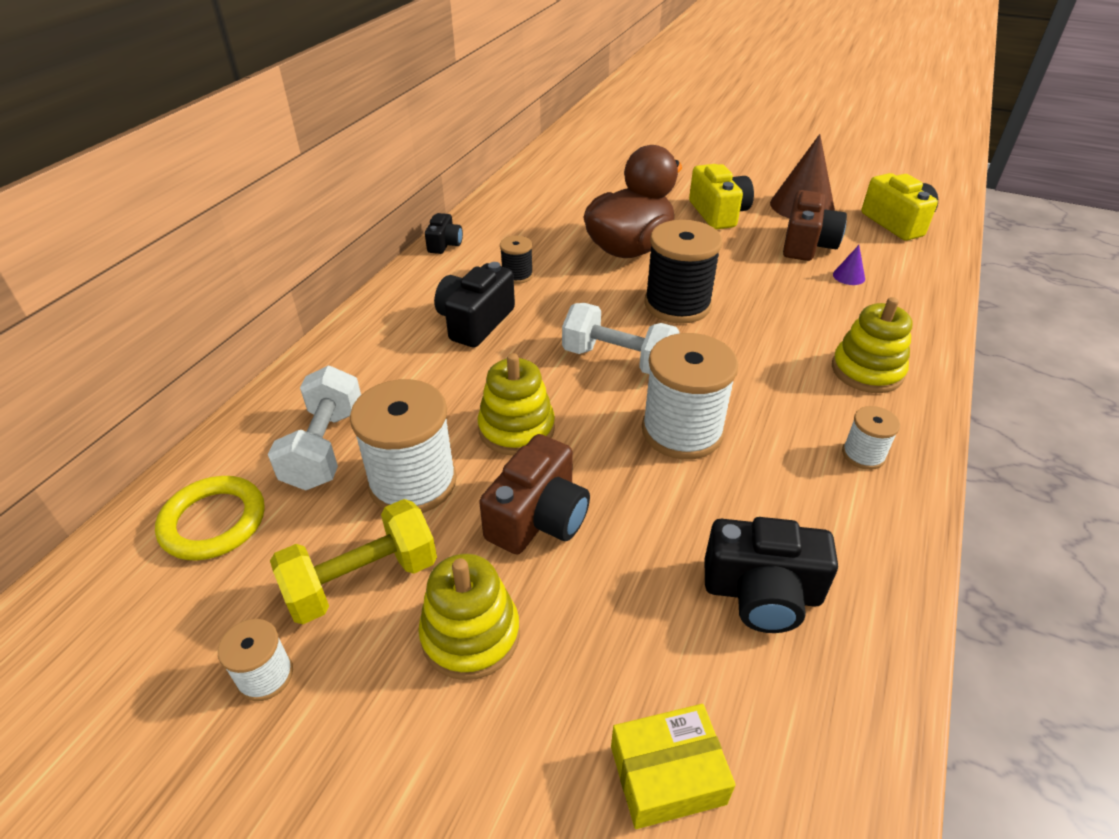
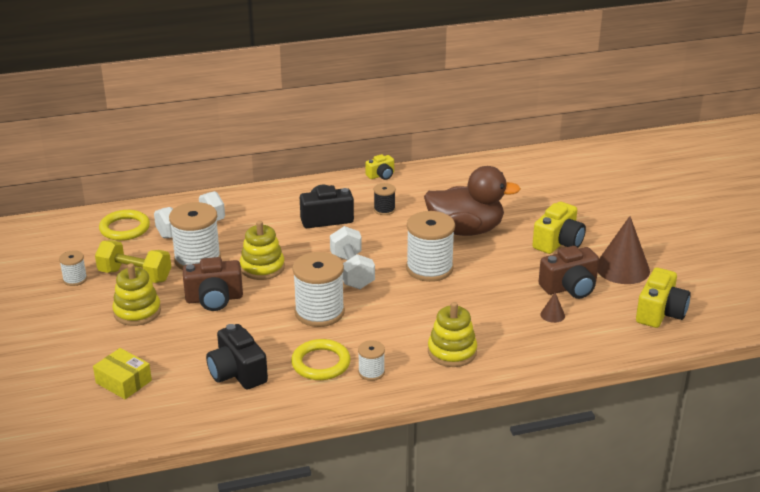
camera: 50 degrees right, 10 degrees down
black camera [425,213,463,254] -> yellow camera [365,154,394,180]
black spool [644,220,722,324] -> white spool [406,211,455,282]
purple cone [833,245,865,285] -> brown cone [540,293,565,323]
none -> yellow ring [291,339,351,380]

